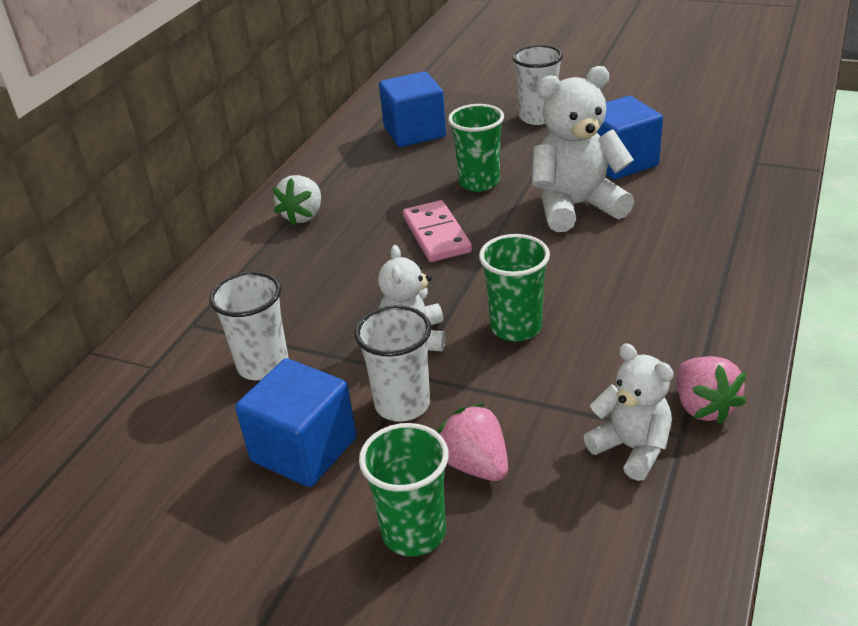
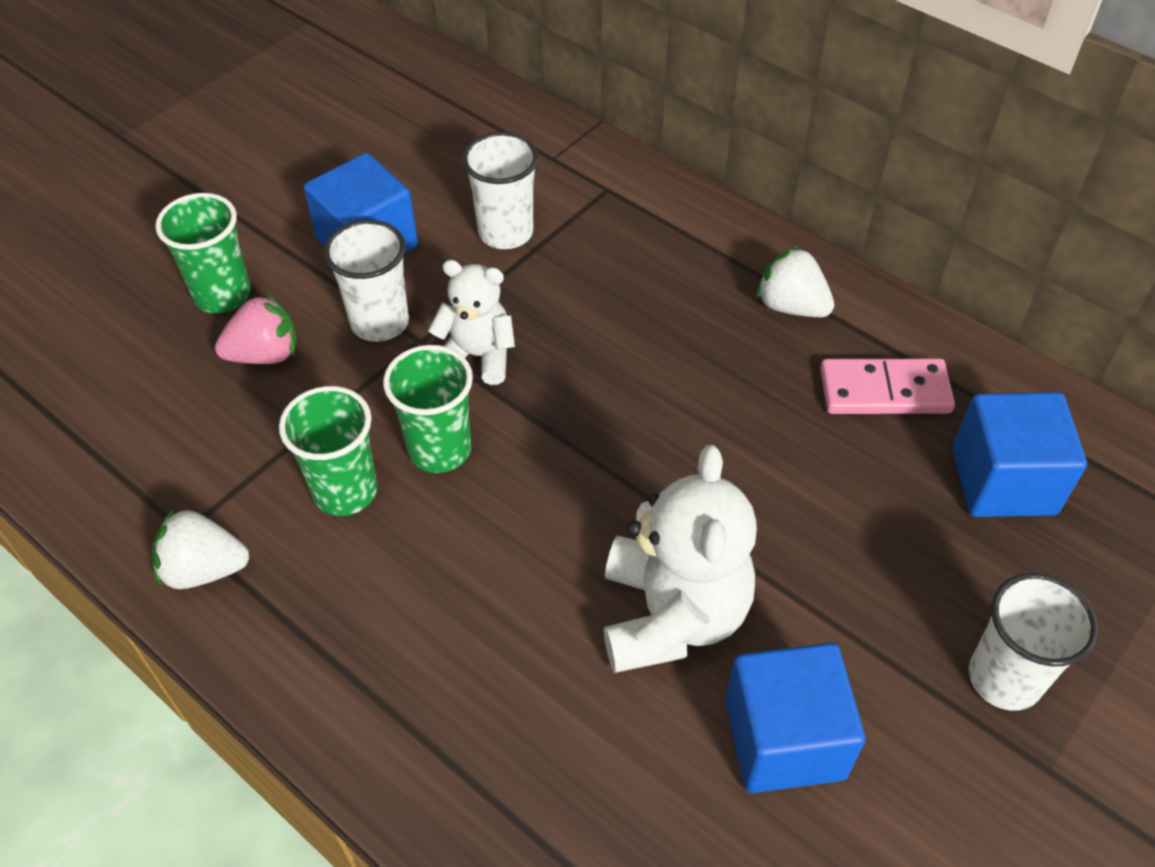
camera: 105 degrees right, 15 degrees up
pink domino [403,200,472,262] -> pink domino moved to [820,359,955,414]
green cup [448,104,504,192] -> green cup moved to [279,386,378,516]
white teddy bear [584,343,674,481] -> none
pink strawberry [677,356,746,425] -> white strawberry [152,507,249,589]

